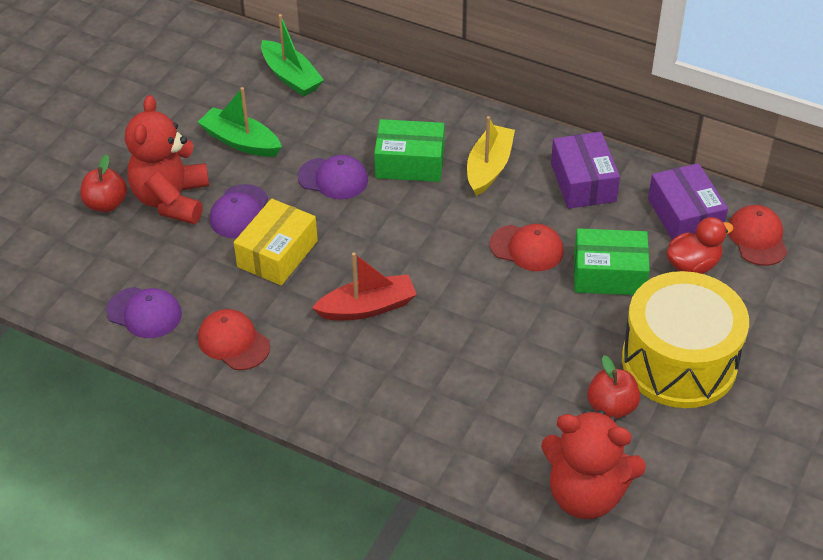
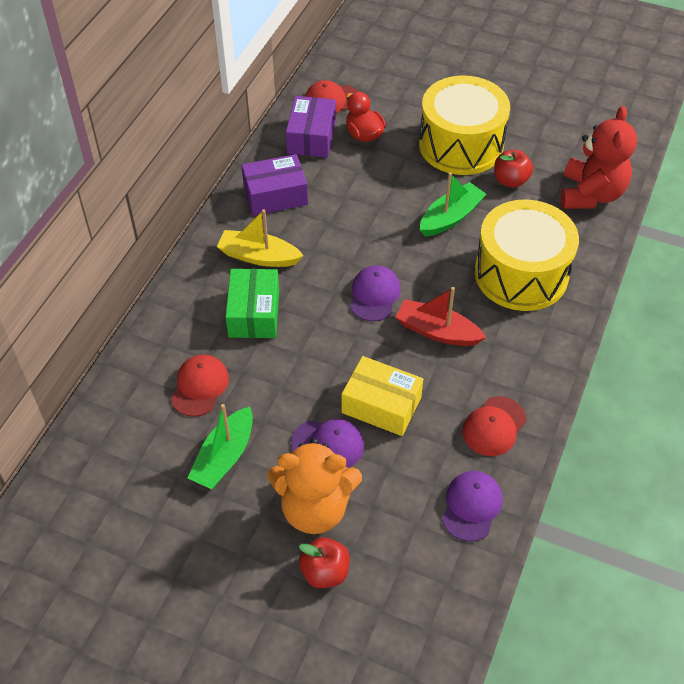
camera: 95 degrees left, 5 degrees up
red teddy bear [125,95,209,224] -> orange teddy bear [268,438,362,534]
green boat [261,14,324,96] -> green boat moved to [420,172,486,237]
purple cap [297,155,368,199] -> purple cap moved to [350,265,401,322]
red boat [312,253,417,320] -> red boat turned 45 degrees counterclockwise [396,287,486,346]
red cap [489,224,564,271] -> red cap moved to [171,354,229,417]
green box [574,228,650,295] -> none
purple box [648,163,728,240] -> purple box turned 60 degrees counterclockwise [286,96,336,158]
none -> yellow drum [475,200,579,311]

